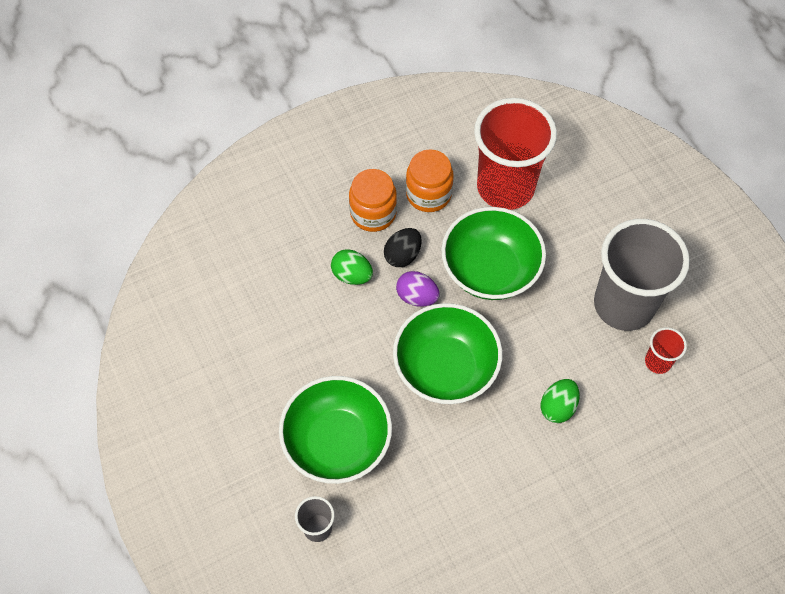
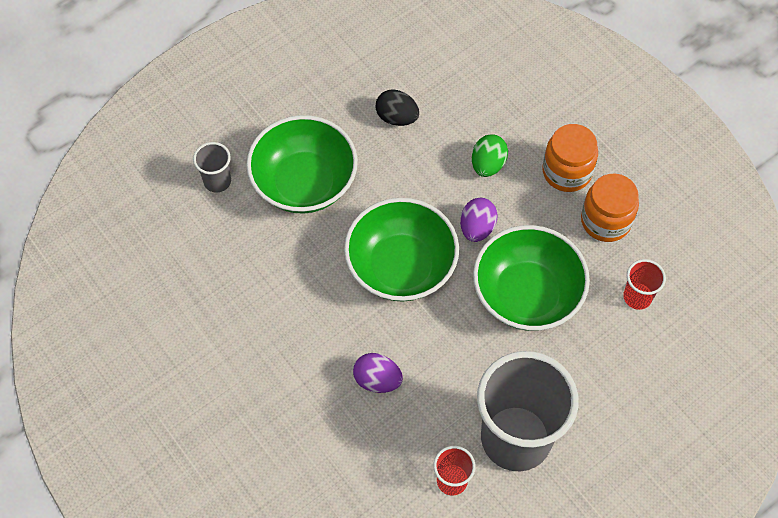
camera: 80 degrees right, 0 degrees up
black egg [384,228,422,267] -> black egg moved to [375,89,419,126]
red cup [474,98,557,210] -> red cup [623,259,666,310], size x0.43
green egg [541,379,580,423] -> purple egg [353,353,403,393]

